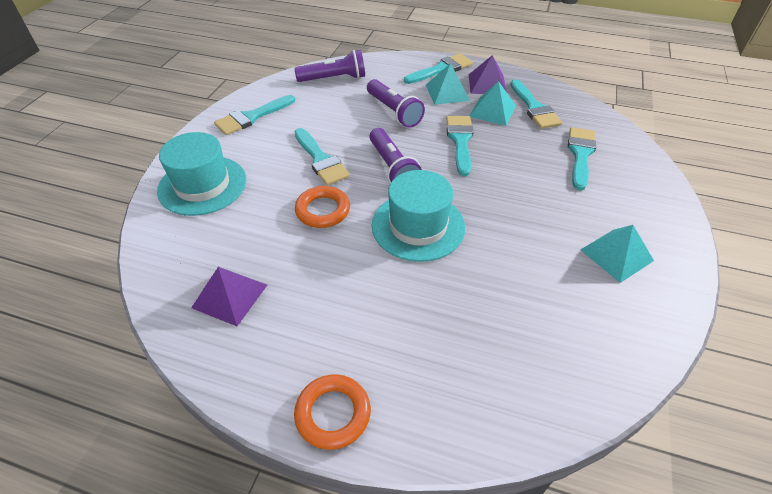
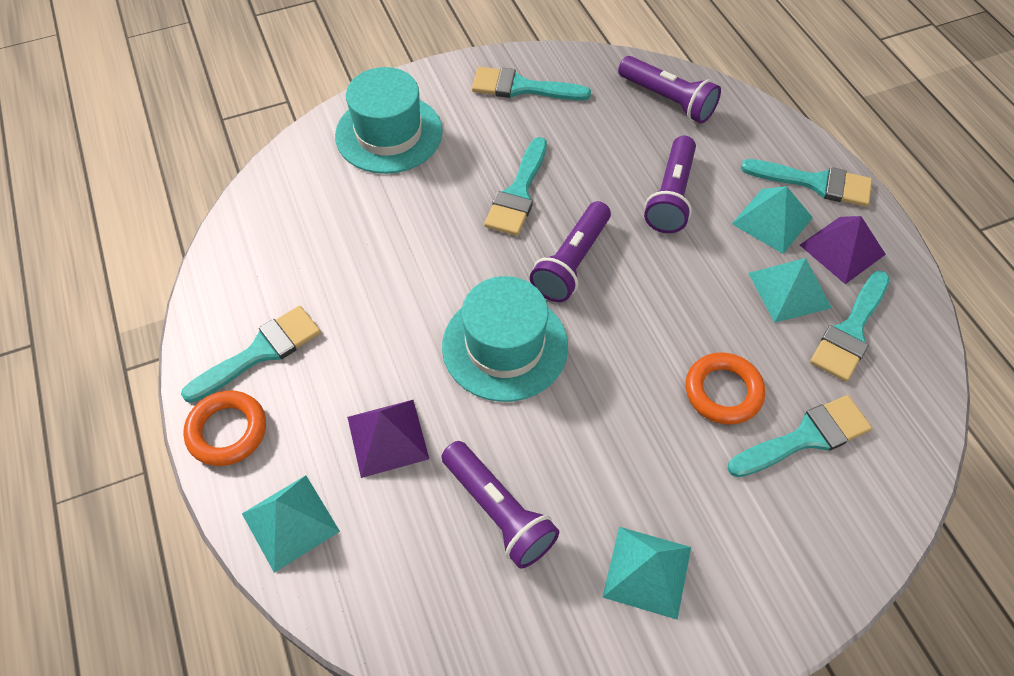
camera: 50 degrees right, 10 degrees up
purple pyramid [191,267,267,326] -> purple pyramid moved to [347,400,429,478]
orange ring [295,186,350,228] -> orange ring moved to [686,352,765,425]
turquoise brush [446,116,474,176] -> turquoise brush moved to [181,306,321,403]
none -> turquoise pyramid [242,475,340,573]
none -> purple flashlight [442,441,559,569]

